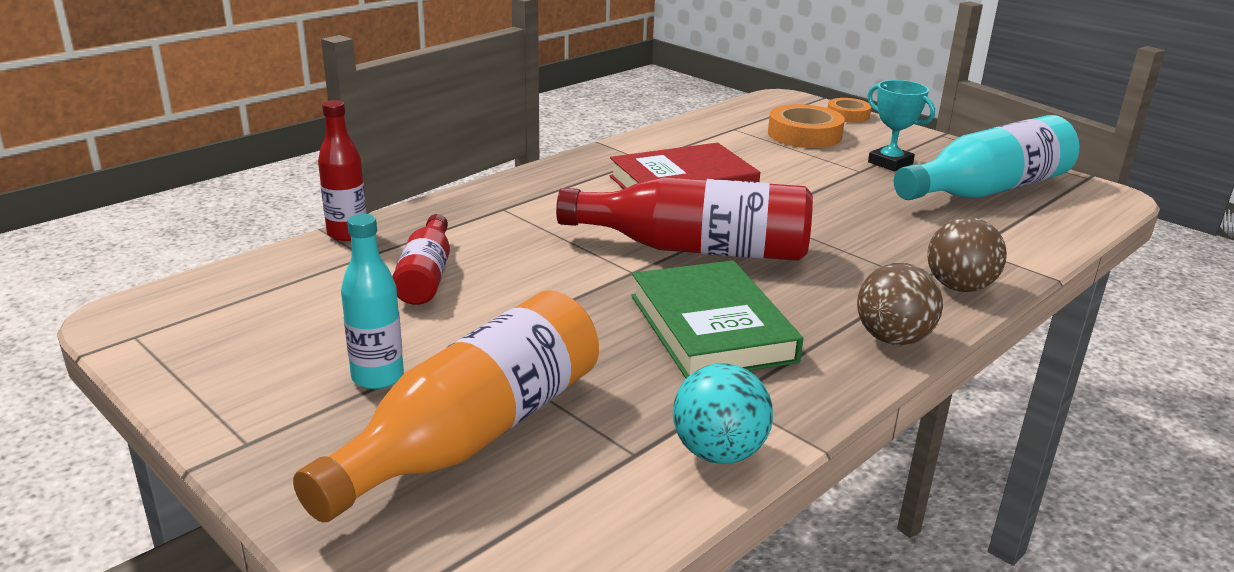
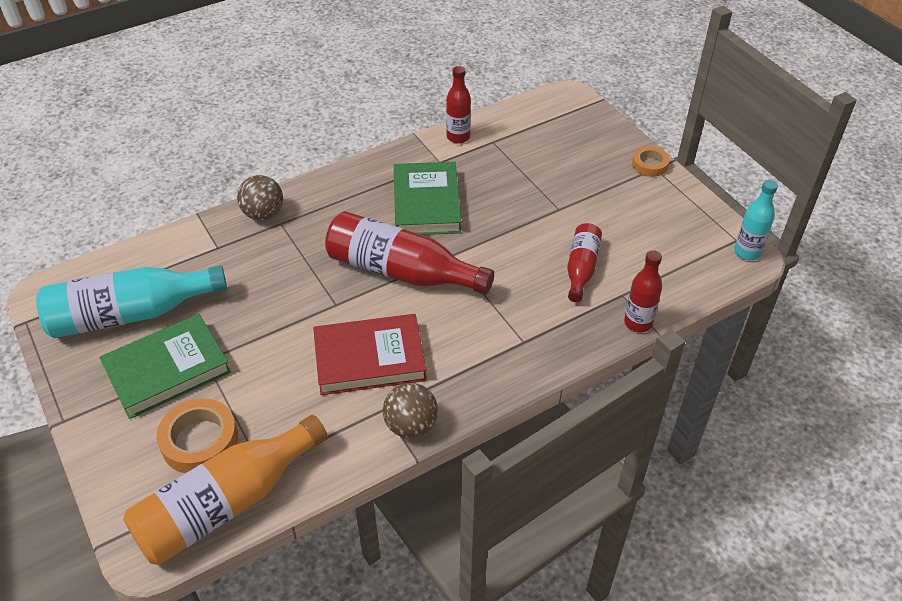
camera: 165 degrees left, 20 degrees up
orange bottle [293,290,599,522] -> orange bottle moved to [123,415,328,565]
turquoise bottle [341,214,404,389] -> turquoise bottle moved to [734,180,778,260]
turquoise ball [673,363,773,464] -> red bottle [446,66,471,144]
orange tape [828,98,872,123] -> orange tape moved to [632,146,670,177]
brown ball [857,263,943,345] -> brown ball moved to [383,383,438,438]
turquoise trophy [868,80,935,171] -> green book [100,314,231,419]

